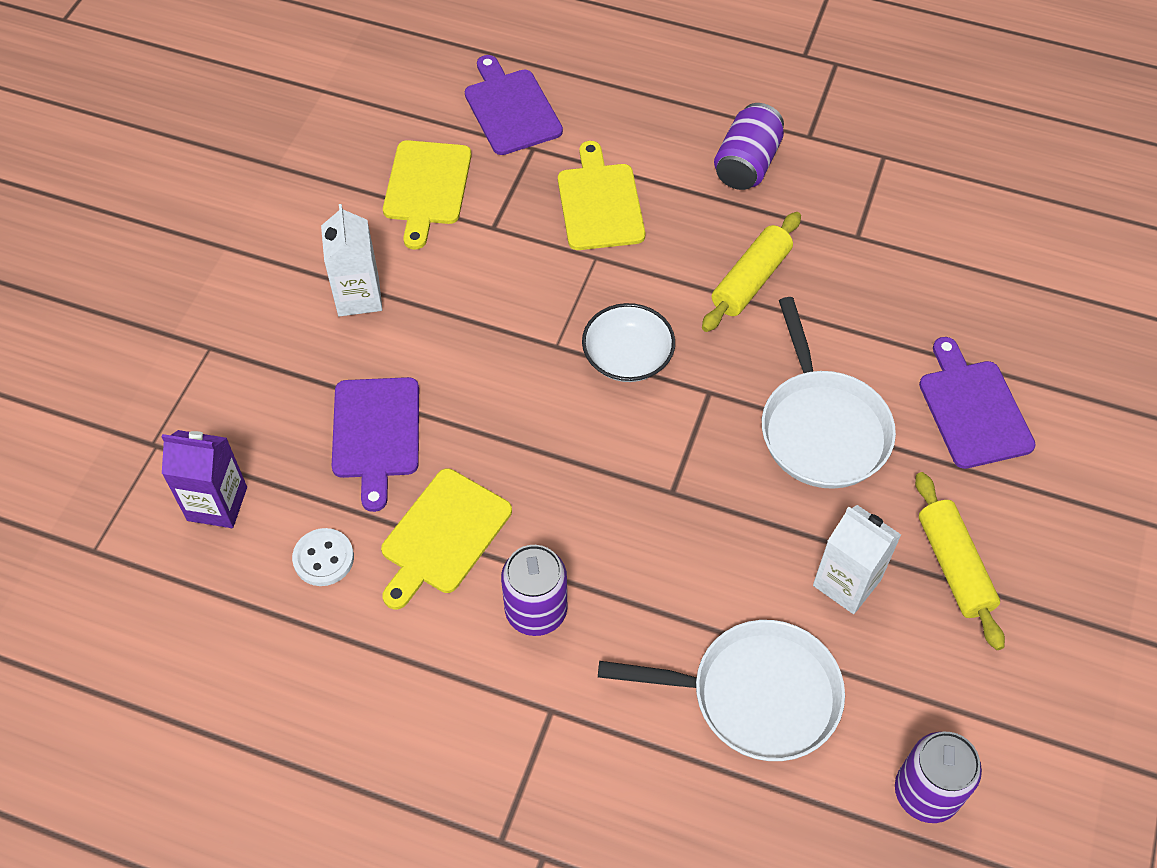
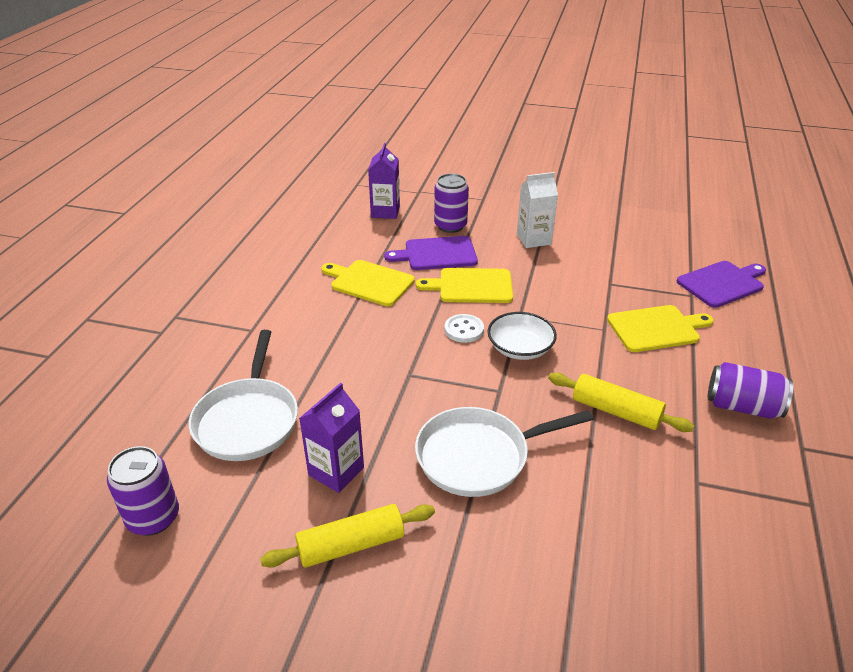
camera: 85 degrees right, 20 degrees down
white button [292,528,354,586] -> white button moved to [444,314,484,343]
yellow cutting board [383,140,472,250] -> yellow cutting board moved to [416,268,513,303]
purple can [501,545,567,636] -> purple can moved to [434,173,469,233]
white carton [813,505,901,614] -> purple carton [299,383,364,493]
purple cutting board [919,337,1036,469] -> none

